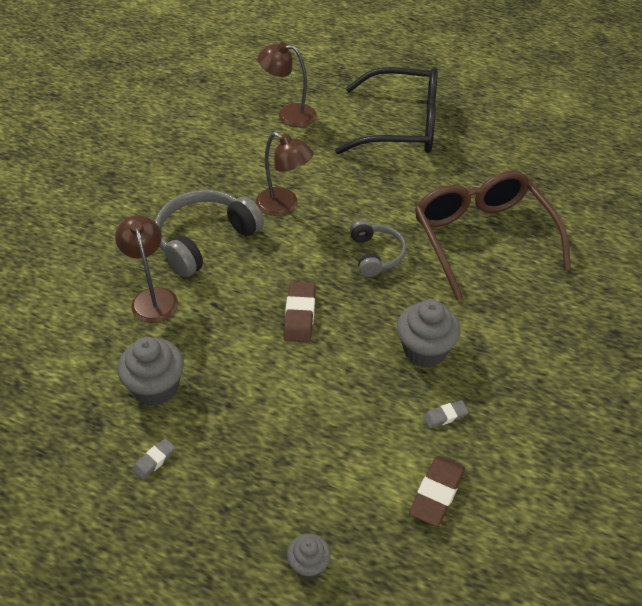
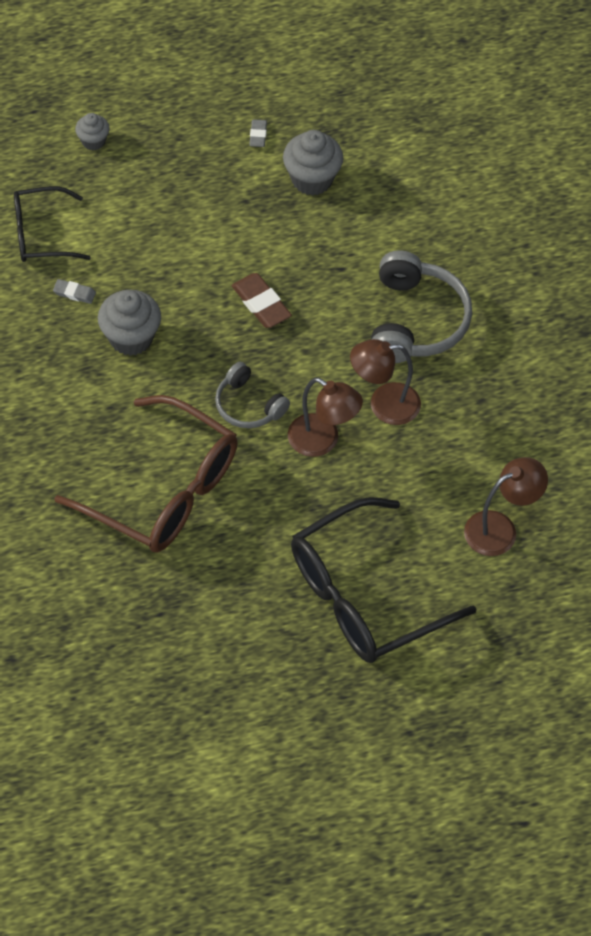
camera: 140 degrees right, 10 degrees up
brown lamp [115,215,178,323] -> brown lamp moved to [288,378,363,457]
brown eraser [409,456,465,527] -> black glasses [14,186,91,262]
grey eraser [423,400,469,428] -> grey eraser turned 75 degrees clockwise [53,279,96,304]

